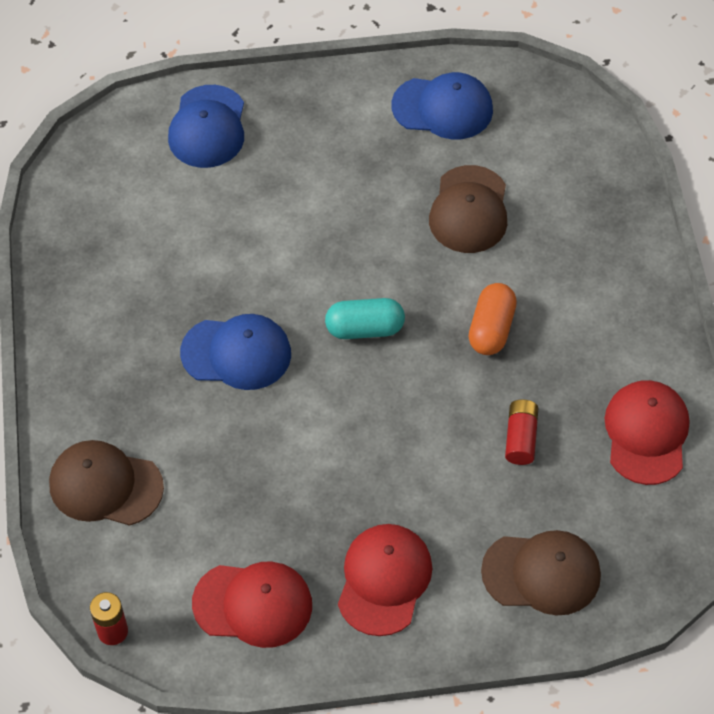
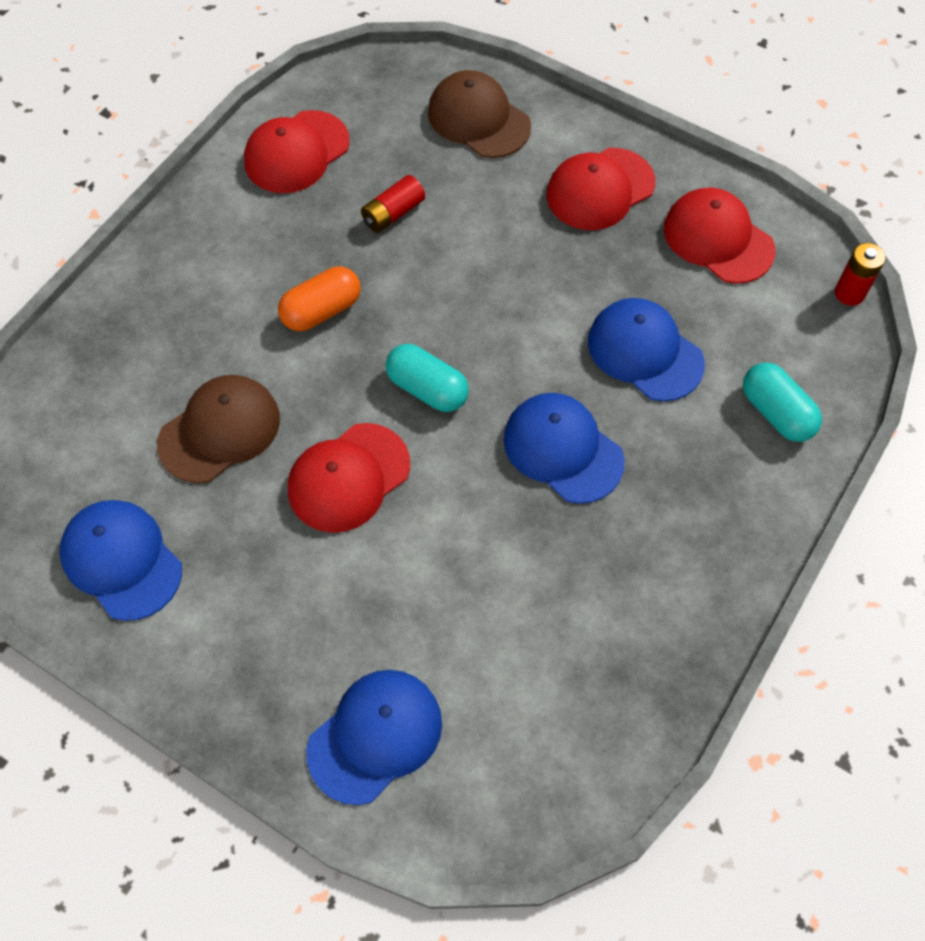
camera: 140 degrees left, 5 degrees up
brown cap [49,440,164,526] -> turquoise capsule [743,363,822,442]
none -> red cap [288,423,410,533]
none -> blue cap [588,298,705,401]

